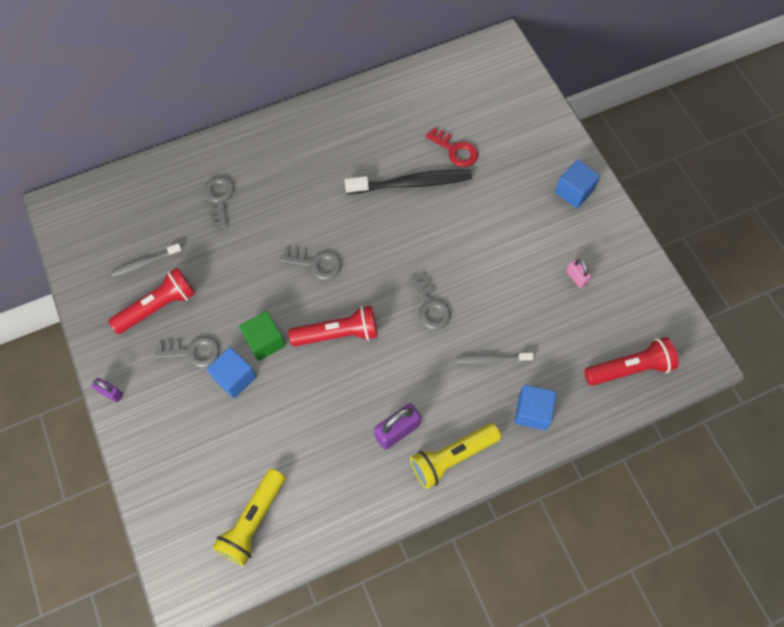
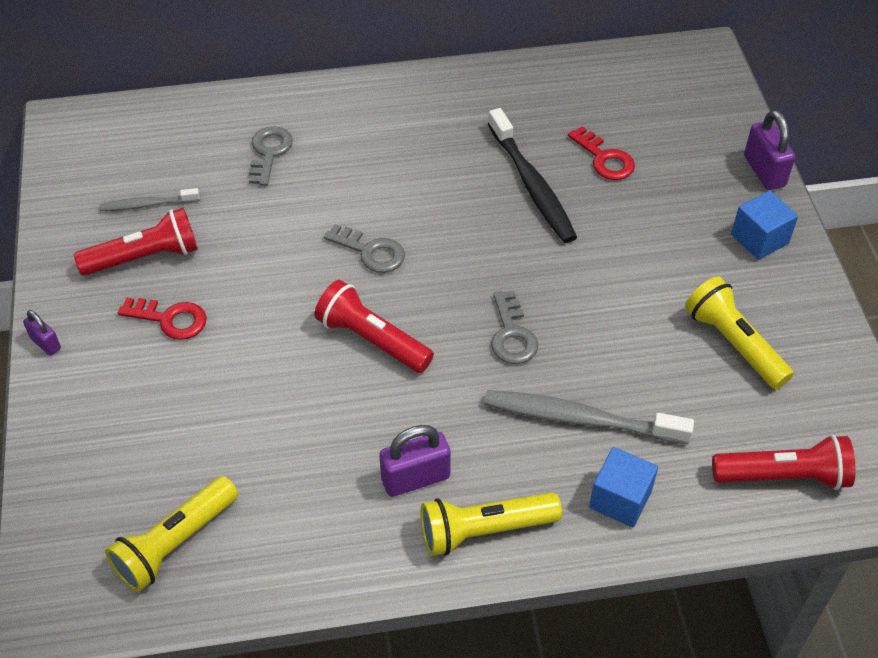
camera: 15 degrees right, 15 degrees down
grey key [154,336,220,367] -> red key [118,298,207,340]
blue cube [207,347,257,399] -> none
green cube [239,311,285,361] -> none
red flashlight [289,305,378,346] -> red flashlight turned 150 degrees counterclockwise [314,280,434,373]
black toothbrush [345,170,472,194] -> black toothbrush turned 60 degrees clockwise [488,108,577,243]
grey toothbrush [456,353,534,364] -> grey toothbrush [484,390,694,444], size x1.83
pink padlock [566,259,591,288] -> yellow flashlight [685,276,794,389]
none -> purple padlock [744,110,795,190]

